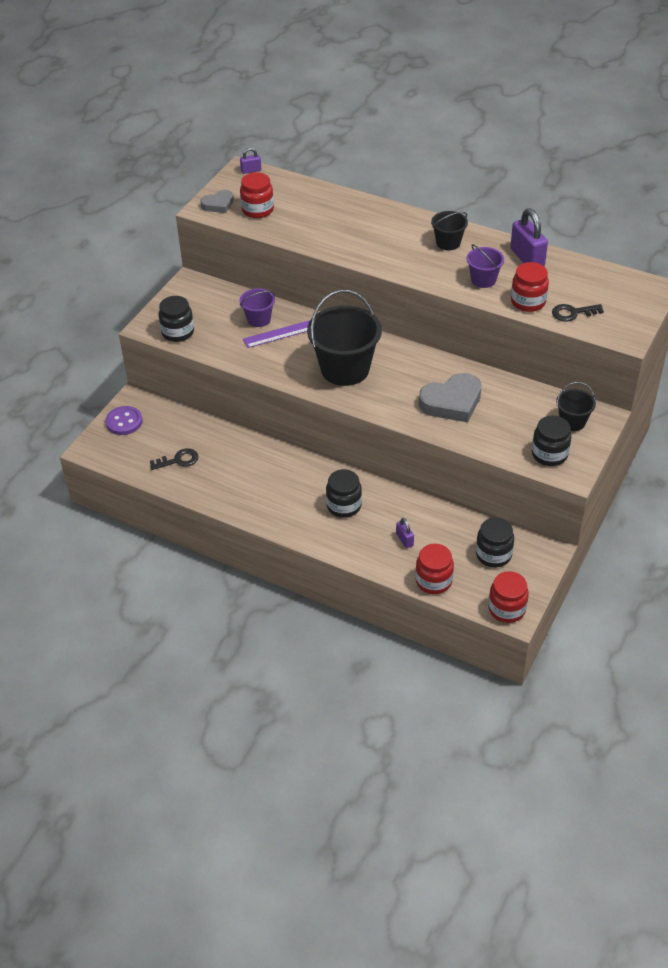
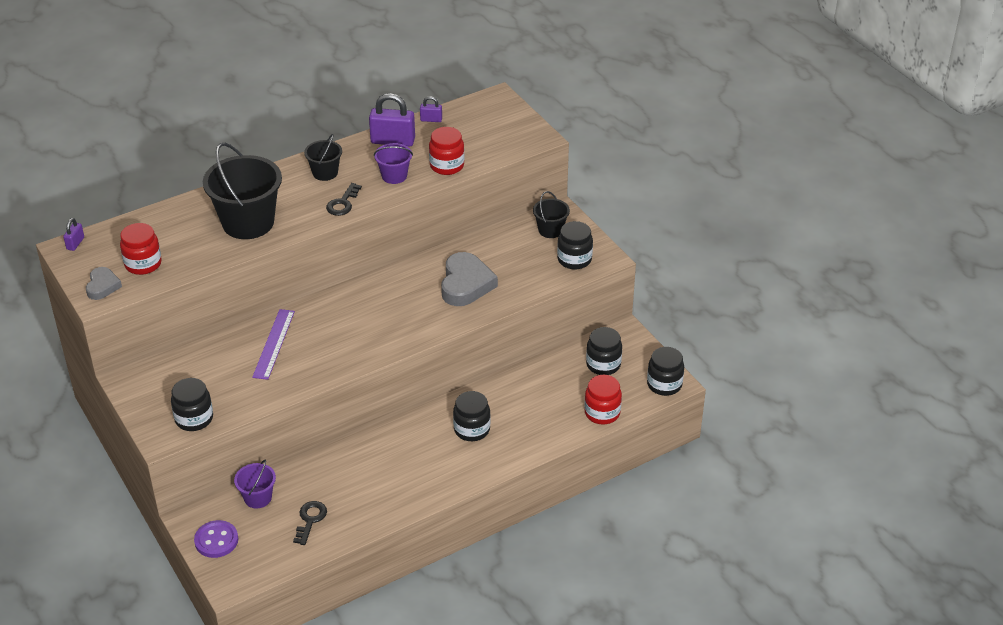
camera: 60 degrees left, 5 degrees down
purple bucket [240,288,275,327] -> purple bucket moved to [234,460,276,509]
black bucket [307,290,382,386] -> black bucket moved to [203,143,282,239]
purple padlock [396,518,414,548] -> purple padlock moved to [420,96,442,122]
red jar [488,571,529,623] -> black jar [647,347,684,396]
black key [552,304,604,322] -> black key moved to [326,183,362,216]

